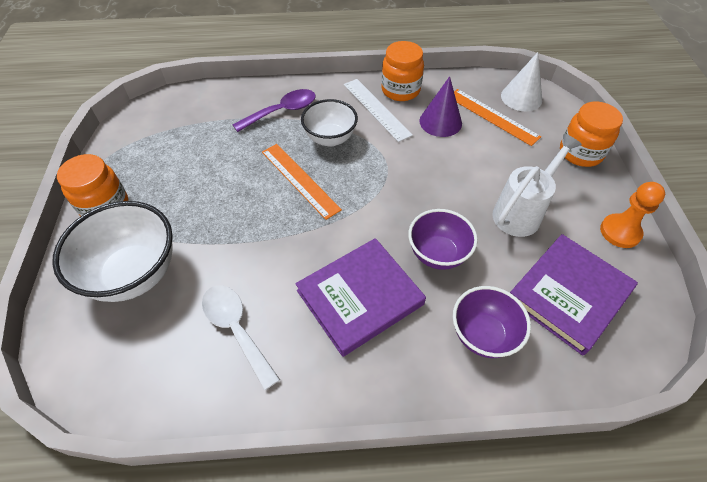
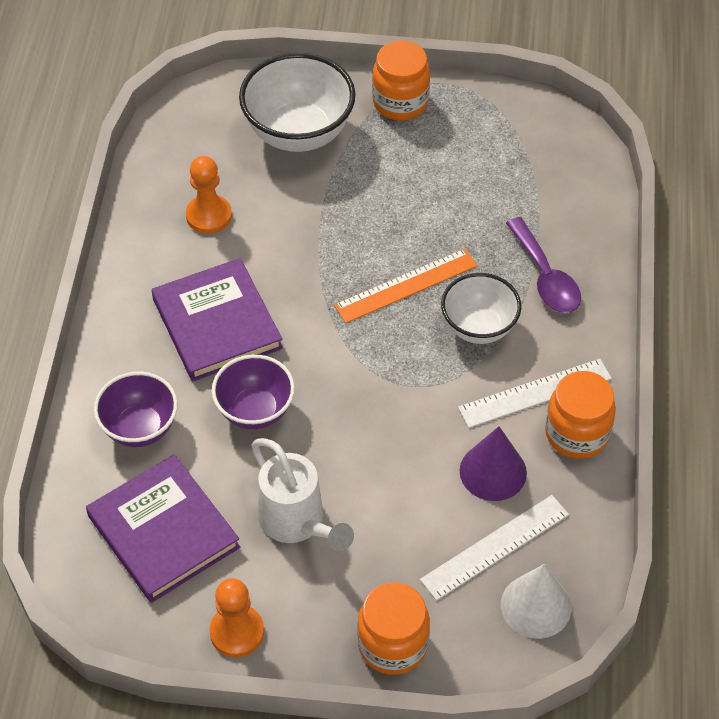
camera: 100 degrees right, 0 degrees up
white spoon [202,285,280,390] -> orange pawn [186,156,232,234]
orange ruler [454,89,541,146] -> white ruler [420,495,569,601]

